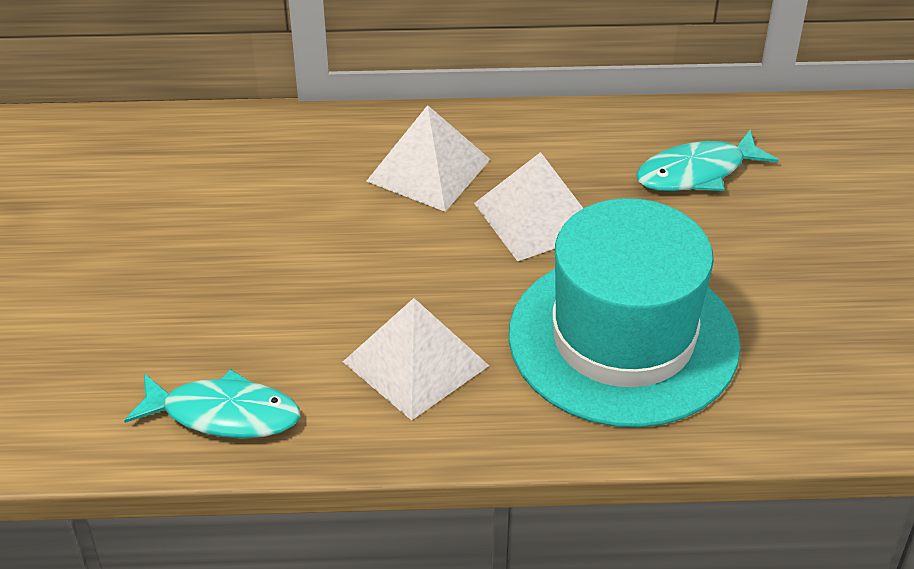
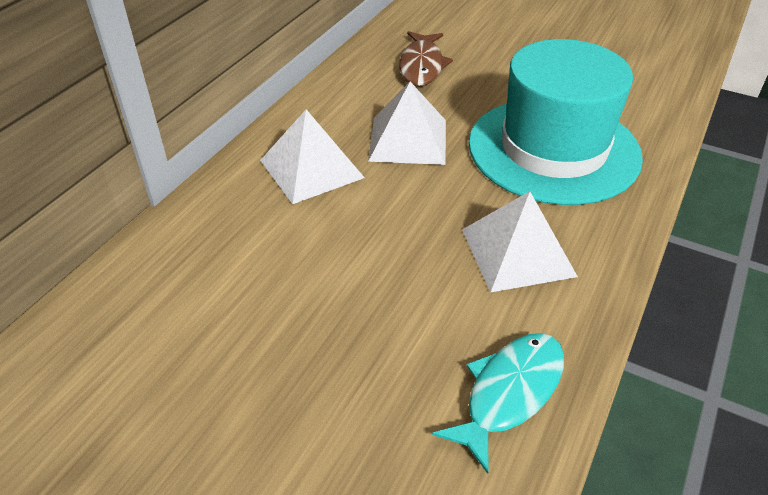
camera: 60 degrees left, 0 degrees up
turquoise fish [636,130,778,191] -> brown fish [399,31,453,86]

